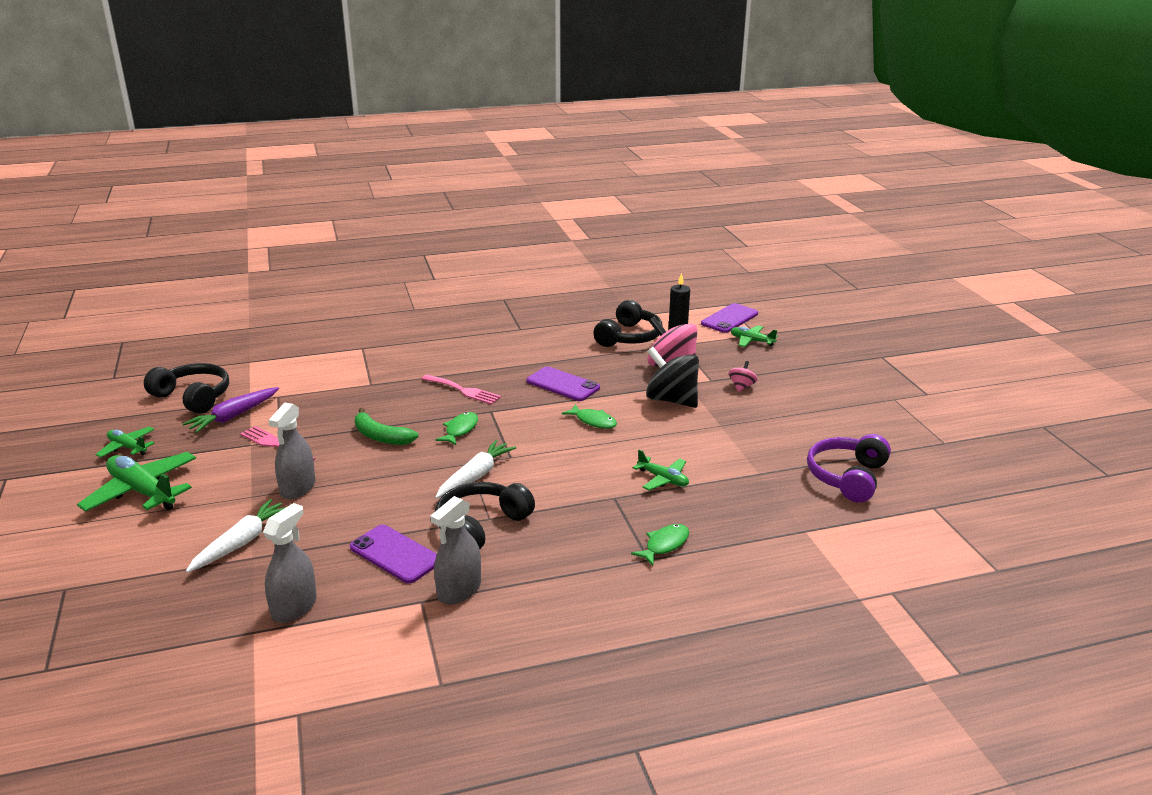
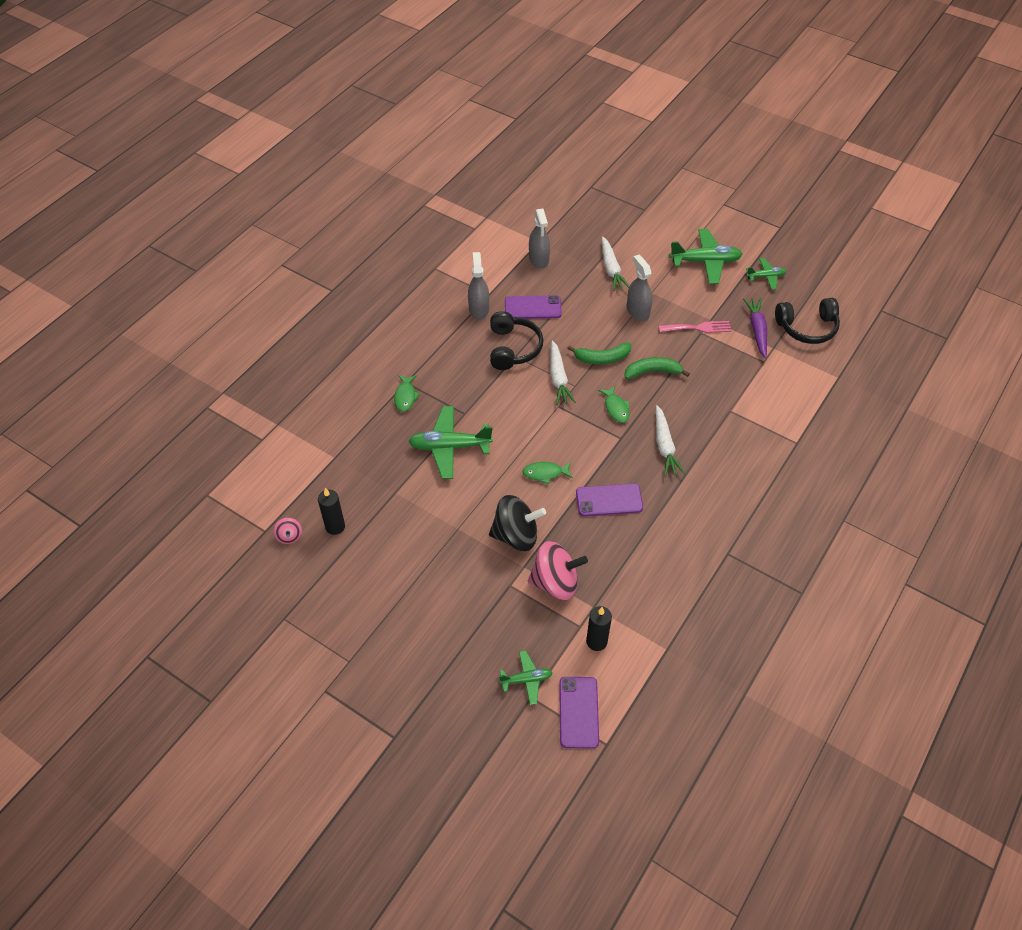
camera: 140 degrees right, 25 degrees up
pink fork [422,375,501,405] -> white carrot [656,405,685,476]
black headphones [593,300,663,347] -> none
green plane [633,450,689,491] -> green plane [408,406,493,479], size x1.79
pink spinning top [729,361,758,392] -> pink spinning top moved to [273,518,302,544]
purple headphones [807,434,891,502] -> black candle [318,488,345,535]
none -> green banana [567,342,631,364]

